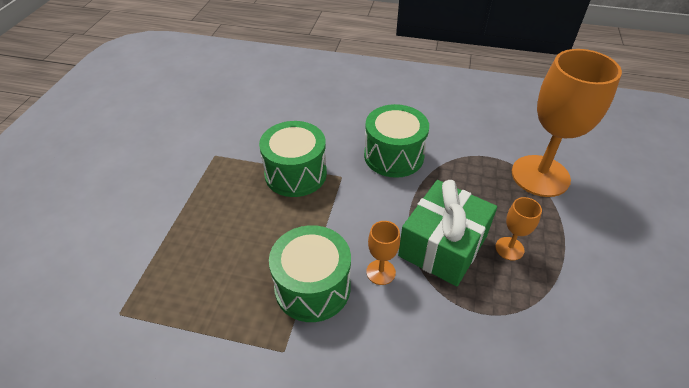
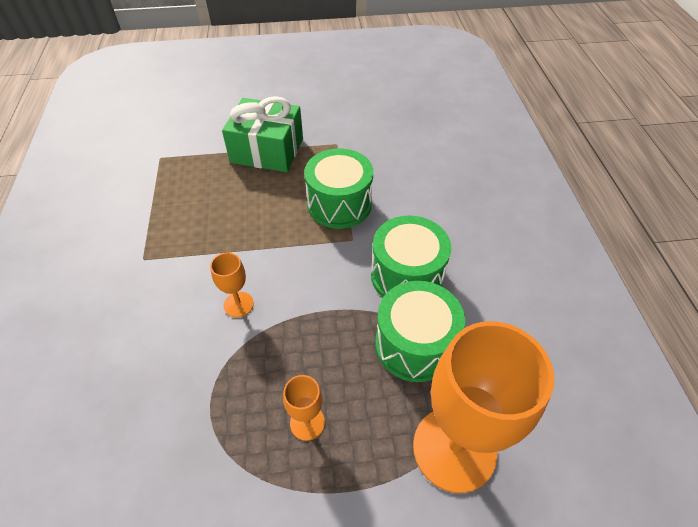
camera: 70 degrees right, 5 degrees up
green drum [269,225,351,322] -> green drum moved to [375,281,465,382]
green gift [398,180,497,286] -> green gift moved to [222,96,303,172]

